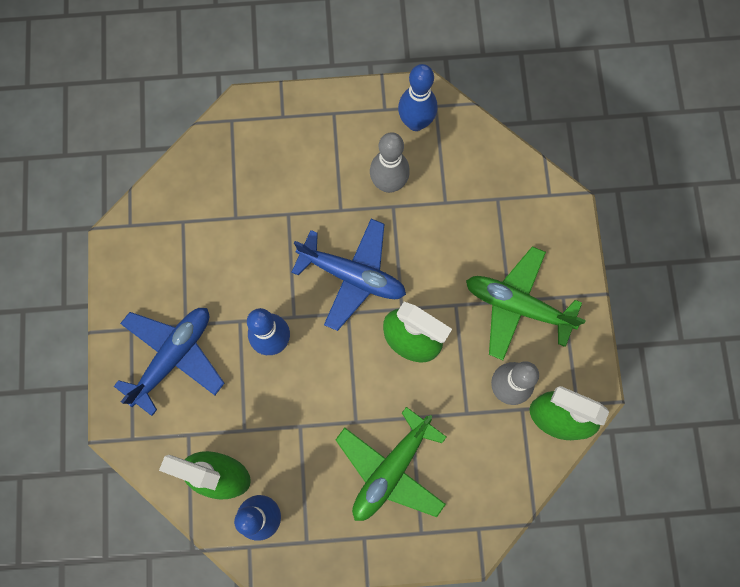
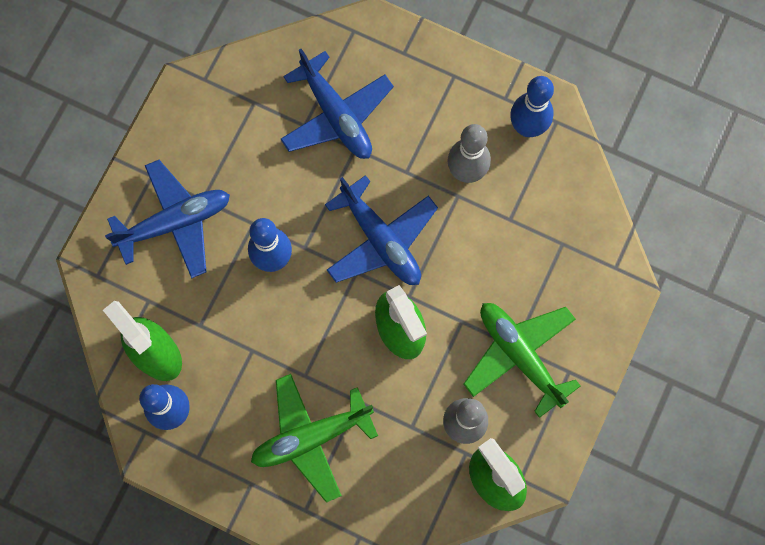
camera: 30 degrees right, 0 degrees up
none -> blue plane [281,49,394,159]

